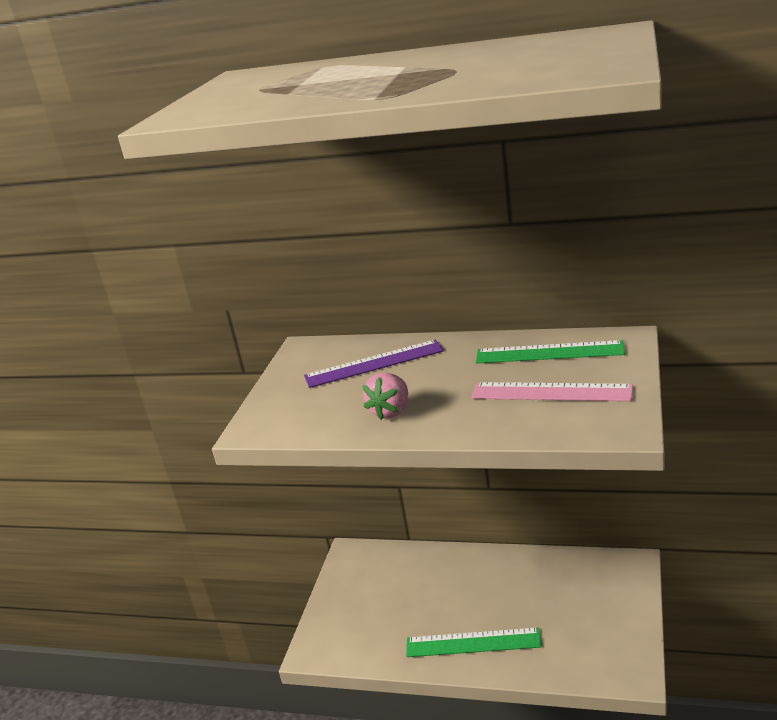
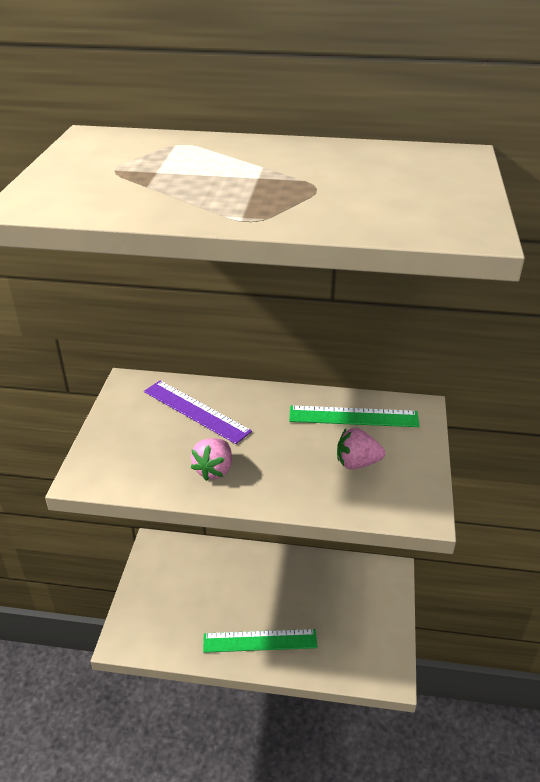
camera: 10 degrees left, 10 degrees up
purple ruler [304,339,444,388] -> purple ruler turned 60 degrees clockwise [144,380,252,444]
pink ruler [472,382,633,401] -> pink strawberry [337,428,385,469]

